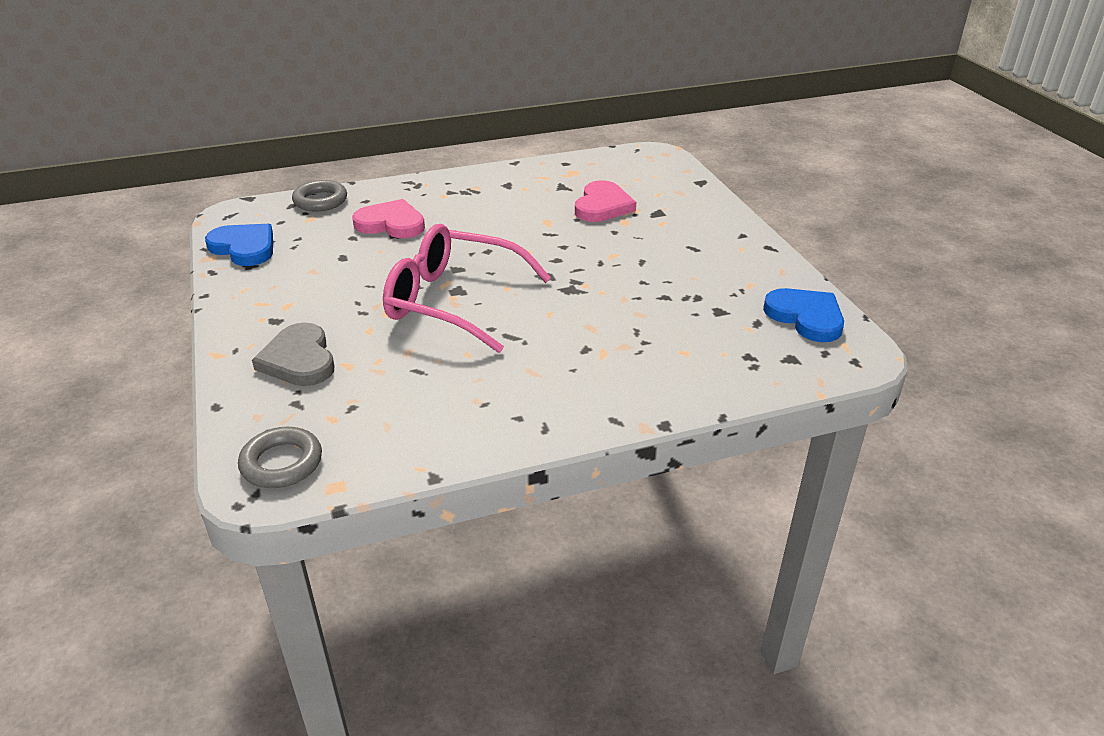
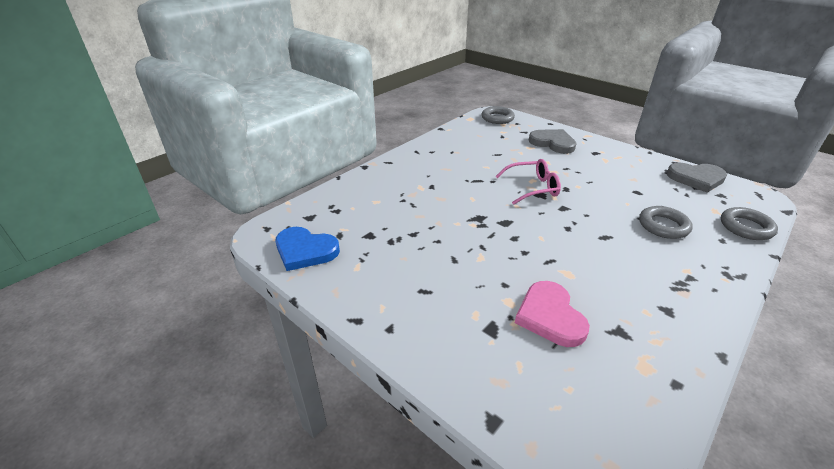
camera: 150 degrees right, 0 degrees up
blue heart [205,224,273,266] -> grey heart [667,163,727,193]
pink heart [352,199,425,238] -> grey ring [639,206,693,239]
pink glasses [383,224,551,353] -> pink glasses [495,159,561,205], size x0.58

